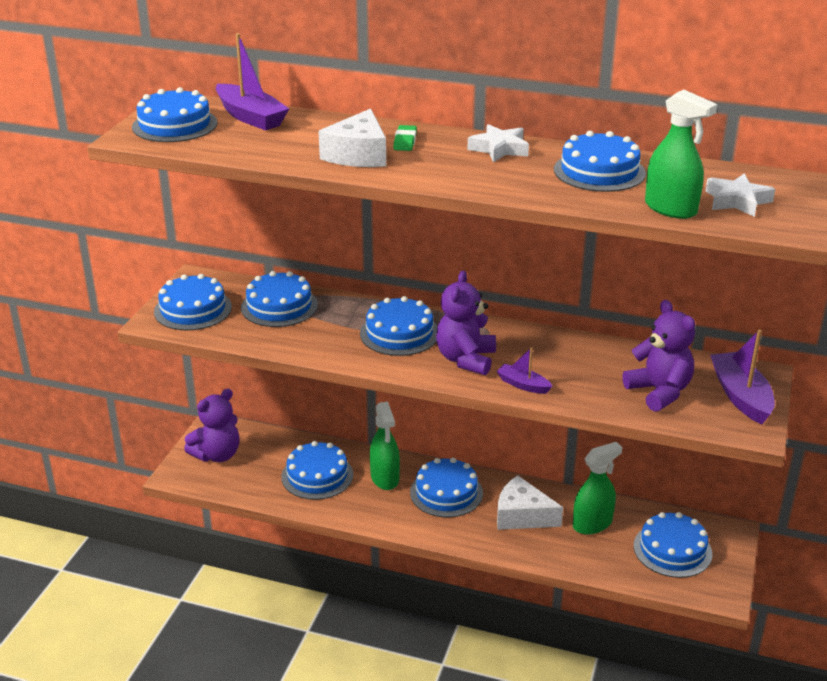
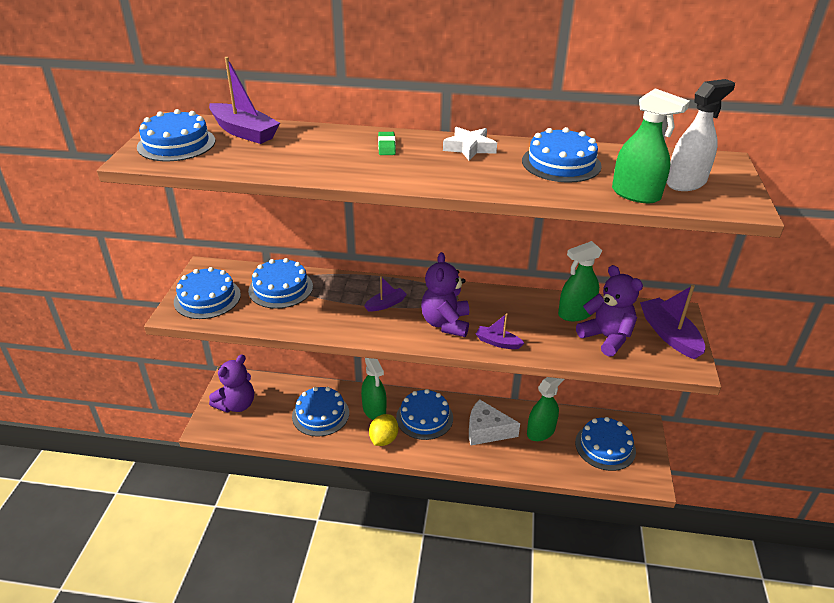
camera: 10 degrees left, 5 degrees up
white cheese [318,109,386,167] -> none
blue cake [360,296,438,356] -> purple boat [364,276,407,311]
white star [705,174,775,217] -> white spray bottle [666,79,735,191]
none -> yellow lemon [369,414,398,446]
none -> green spray bottle [558,241,602,321]

